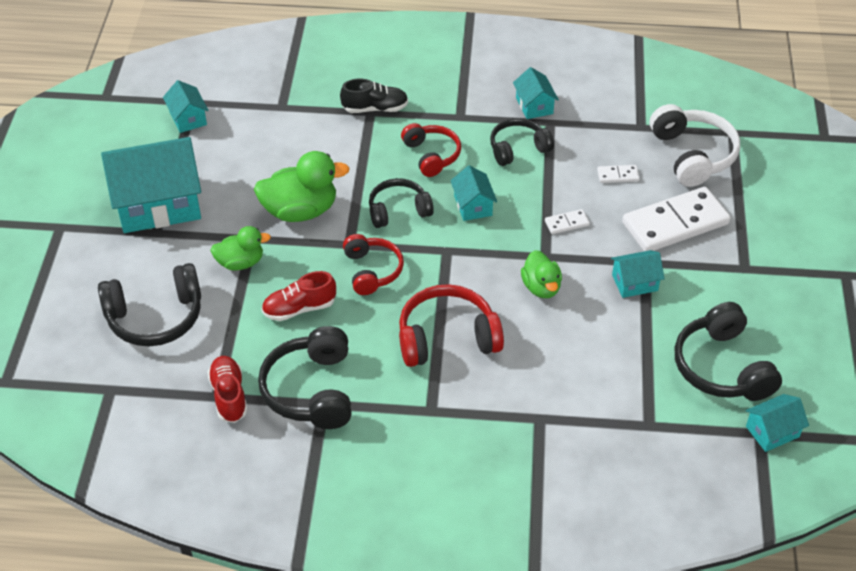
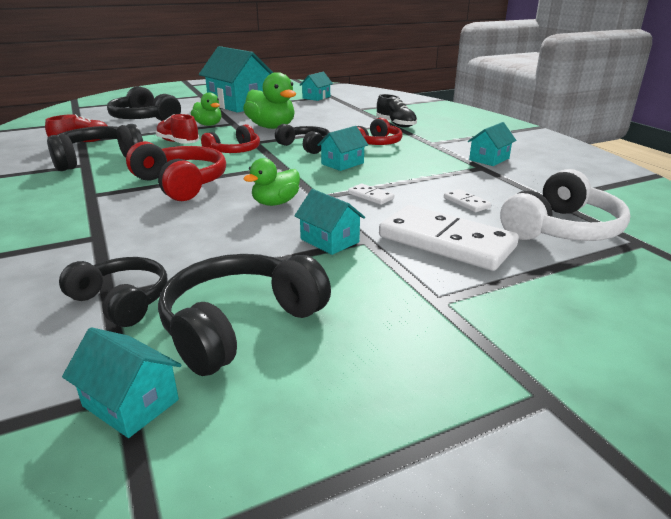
camera: 60 degrees right, 20 degrees down
black headphones [490,118,554,166] -> black headphones moved to [59,257,167,327]

